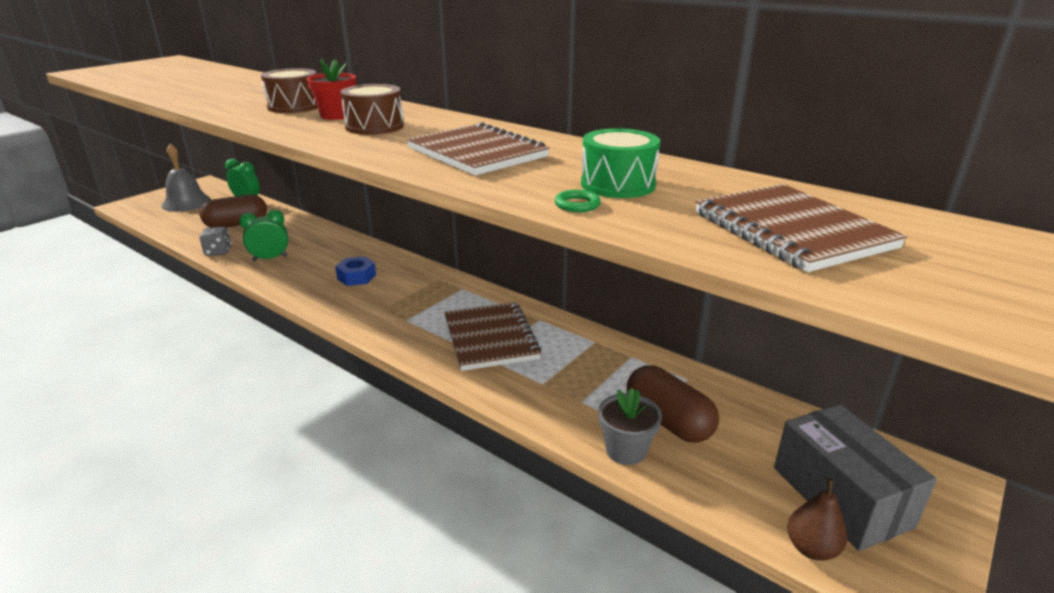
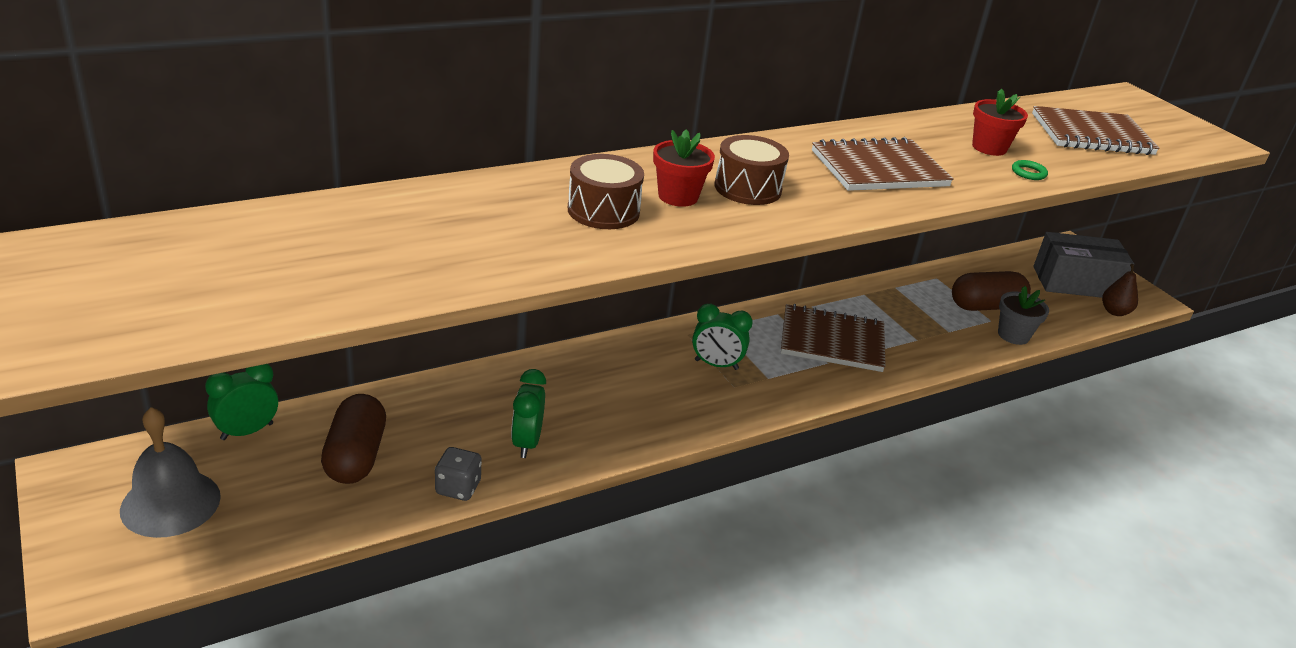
camera: 70 degrees left, 5 degrees up
blue nut [335,256,376,286] -> none
green drum [581,128,660,198] -> red flower pot [972,89,1028,156]
none -> green clock [692,304,753,370]

